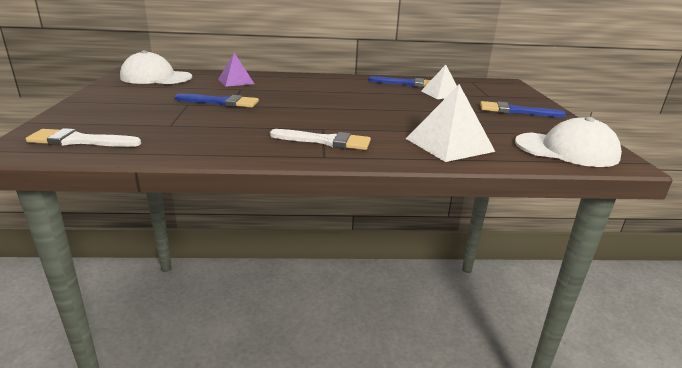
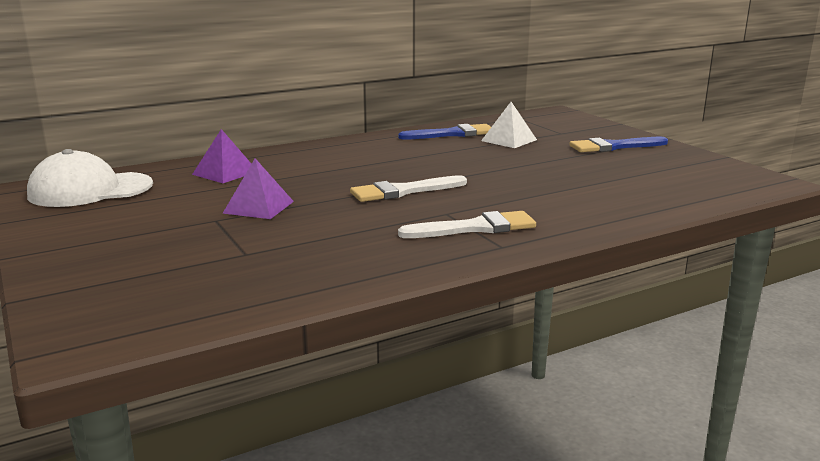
camera: 25 degrees left, 5 degrees down
white brush [26,128,141,147] -> white brush moved to [350,175,467,202]
blue brush [175,94,259,108] -> purple pyramid [222,158,294,219]
white pyramid [406,84,495,162] -> none
white cap [515,117,622,167] -> none

